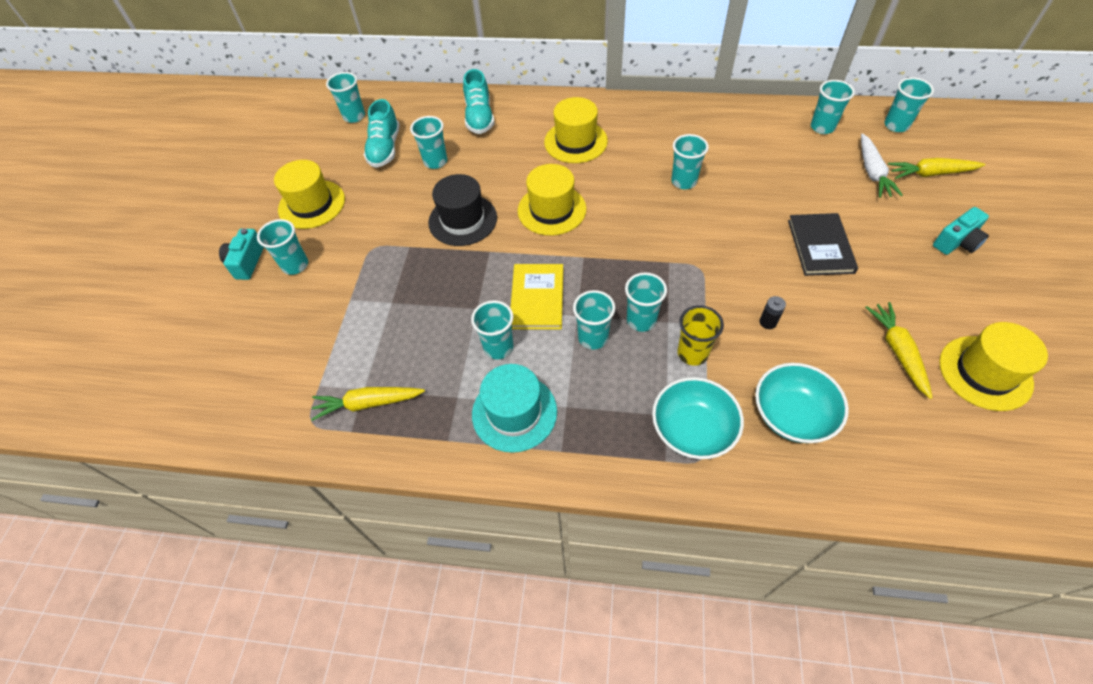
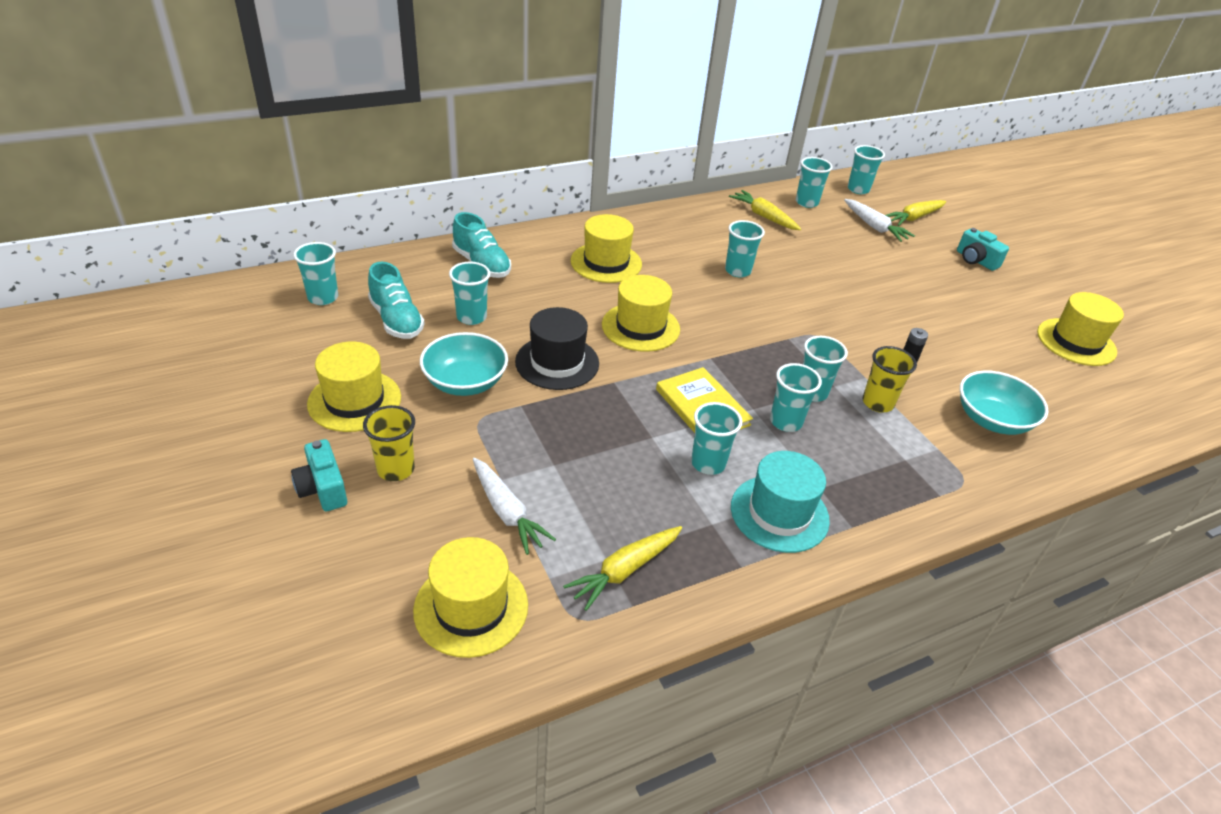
camera: 40 degrees left, 15 degrees down
turquoise cup [257,219,308,275] -> yellow cup [363,405,415,481]
turquoise bowl [652,377,744,459] -> turquoise bowl moved to [420,332,508,396]
black book [788,213,858,276] -> none
yellow carrot [865,302,932,399] -> yellow carrot moved to [729,190,801,230]
turquoise camera [933,207,989,255] -> turquoise camera turned 120 degrees clockwise [957,228,1009,271]
none -> yellow hat [413,537,528,658]
none -> white carrot [473,458,556,555]

